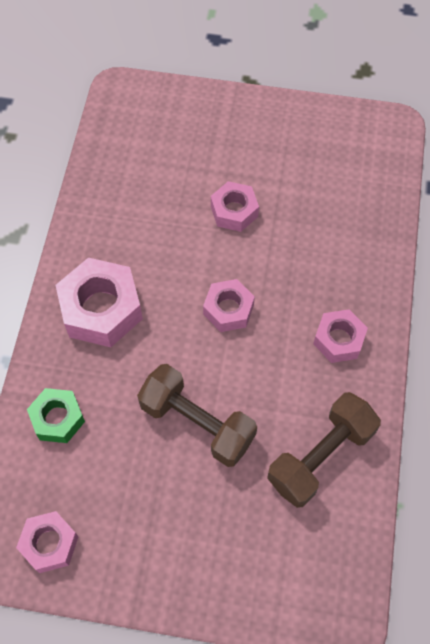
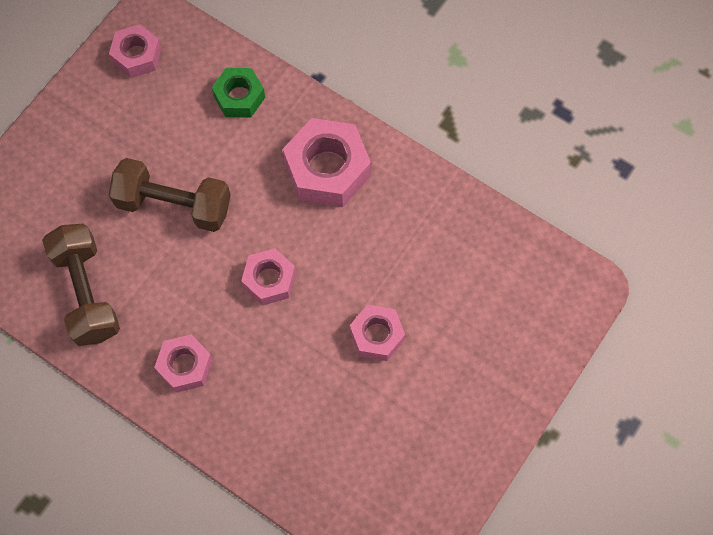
camera: 115 degrees right, 5 degrees up
brown dumbbell [137,364,257,467] -> brown dumbbell turned 45 degrees clockwise [109,158,231,232]

